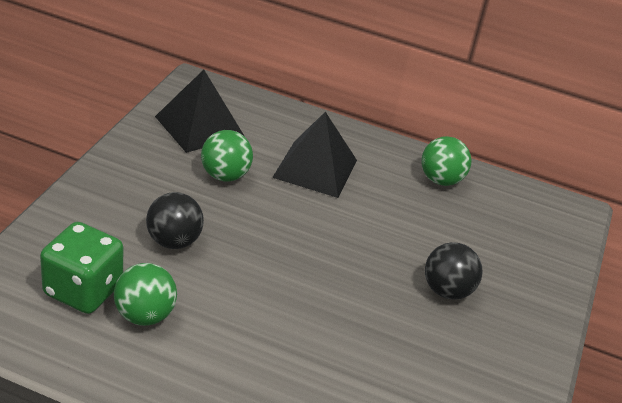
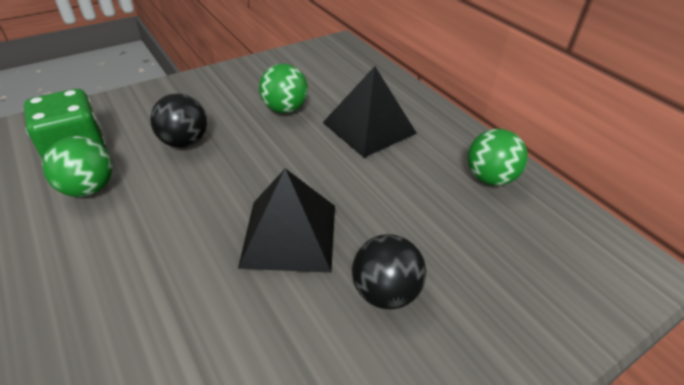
camera: 40 degrees right, 5 degrees up
black pyramid [155,70,245,153] -> black pyramid moved to [238,168,335,273]

